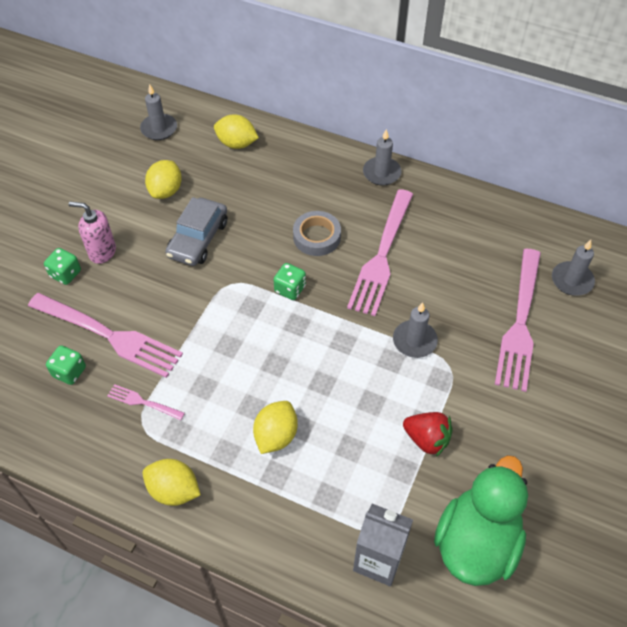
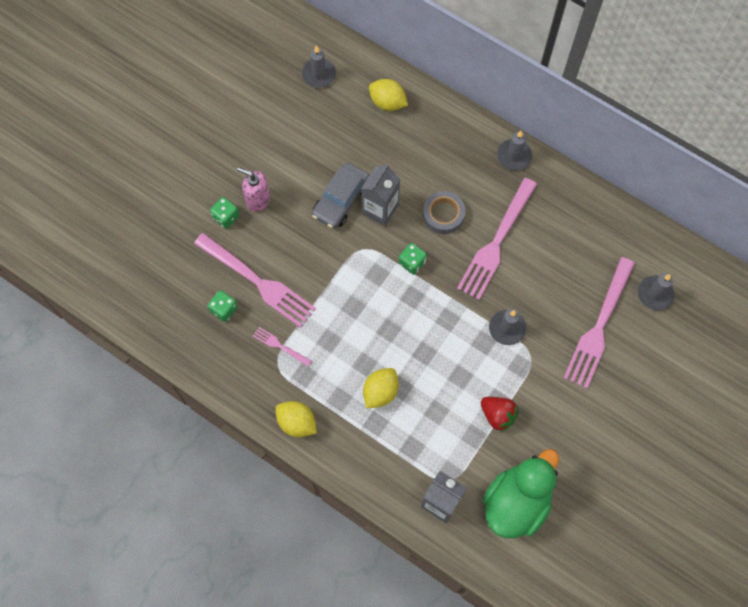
camera: 10 degrees right, 15 degrees up
yellow lemon [145,160,182,199] -> none
none -> grey carton [361,164,400,226]

